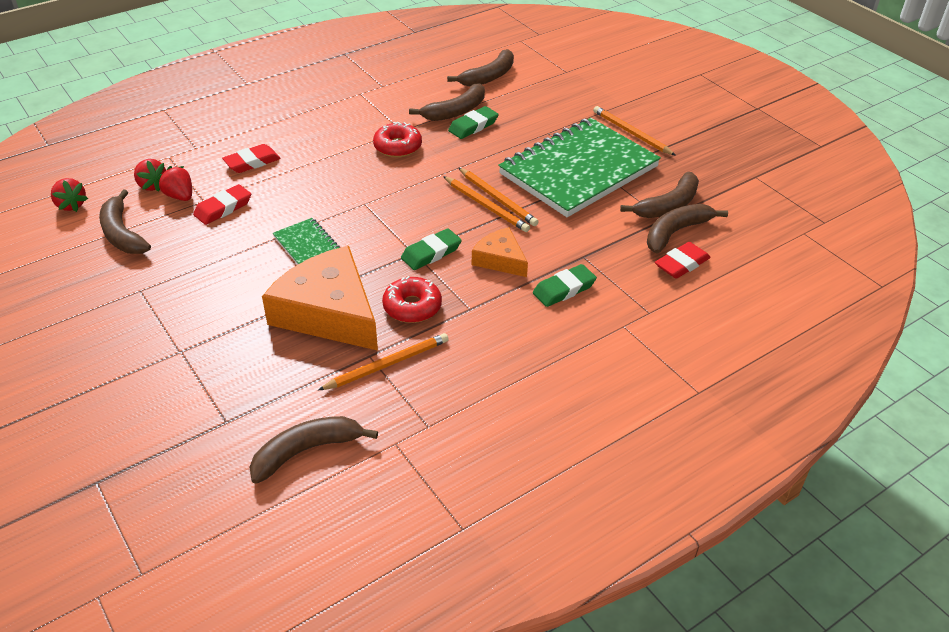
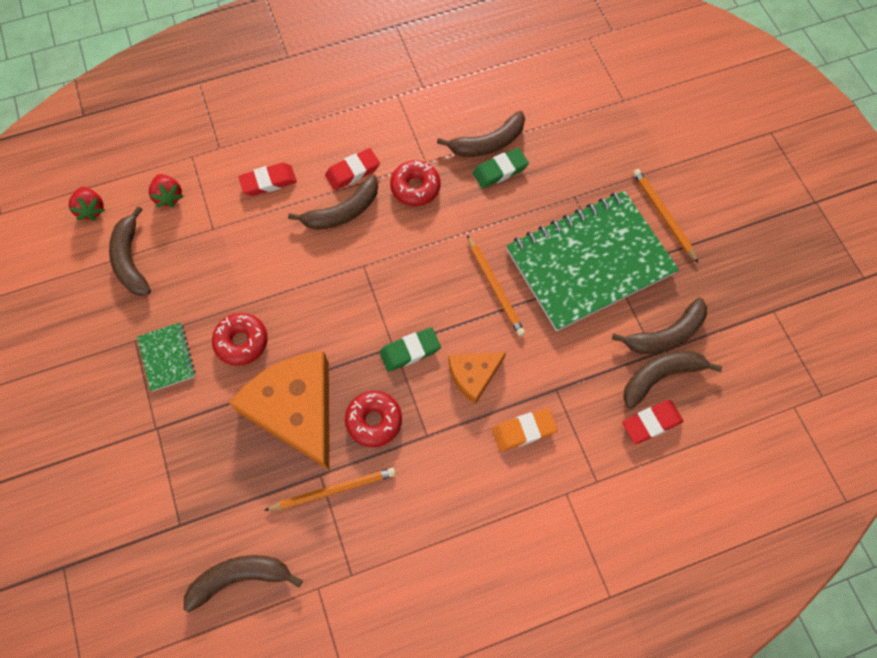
camera: 15 degrees right, 25 degrees up
red strawberry [157,166,192,201] -> none
red eraser [193,184,251,225] -> red eraser moved to [325,148,380,191]
green notebook [273,218,340,265] -> green notebook moved to [137,322,196,392]
orange pencil [443,176,530,232] -> none
brown banana [447,49,514,87] -> brown banana moved to [288,175,378,230]
orange cheese [472,227,528,277] -> orange cheese turned 90 degrees counterclockwise [449,352,506,404]
green eraser [533,264,597,307] -> orange eraser [492,408,558,451]
none -> red donut [212,313,268,366]

